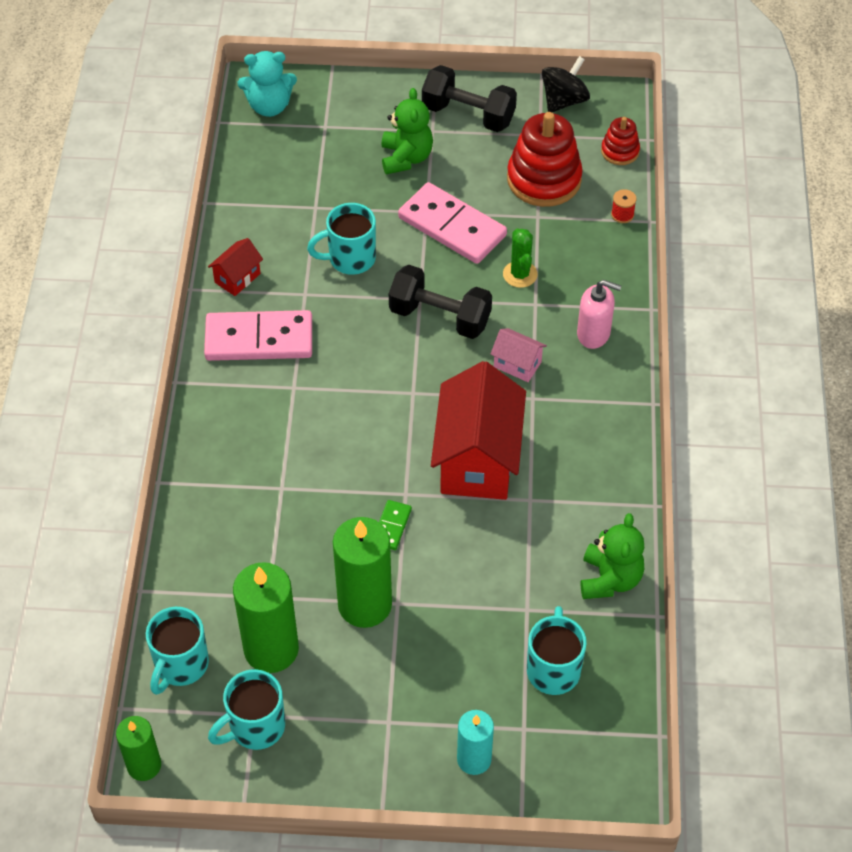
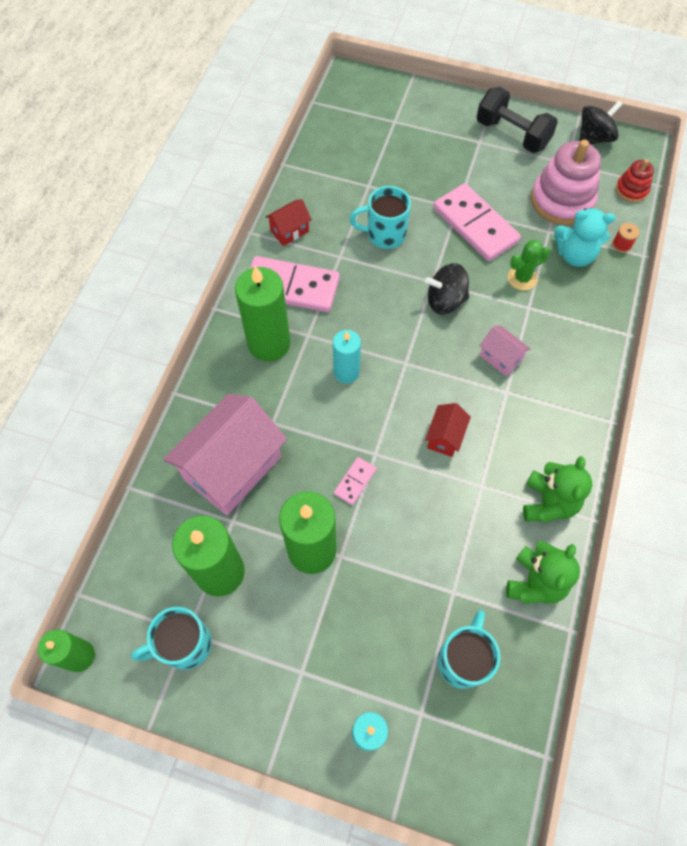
camera: 15 degrees right, 10 degrees up
turquoise mug [146,607,209,695] -> none
turquoise teddy bear [238,51,297,117] -> turquoise teddy bear moved to [554,208,616,267]
green domino [379,500,412,550] -> pink domino [334,457,376,505]
green teddy bear [381,88,433,175] -> green teddy bear moved to [523,456,592,523]
black dumbbell [389,265,492,339] -> black spinning top [425,263,469,314]
red house [431,361,526,500] -> red house [425,403,471,457], size x0.46
green cactus [503,229,538,288] -> green cactus turned 60 degrees clockwise [508,240,550,290]
red stacking toy [507,112,583,207] -> pink stacking toy [531,140,601,225]
pink soap dispenser [577,280,621,349] -> none
none -> pink house [163,393,287,515]
none -> green candle [235,266,290,361]
none -> turquoise candle [333,330,361,384]

